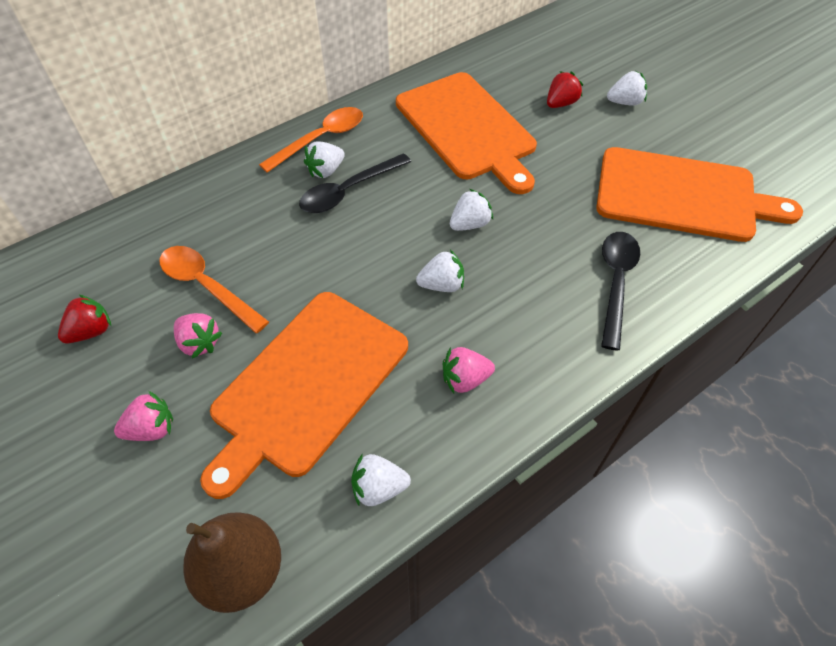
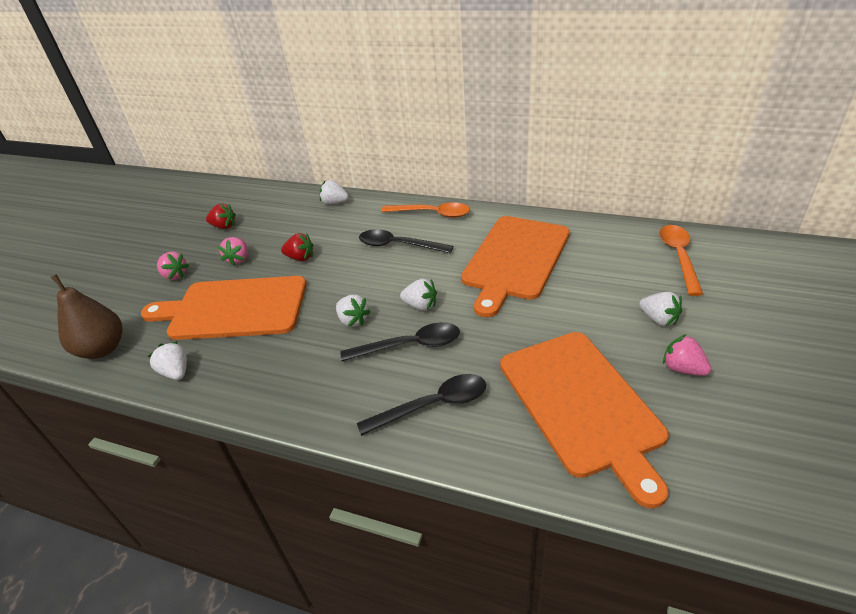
camera: 60 degrees right, 15 degrees down
orange spoon [159,246,269,333] -> orange spoon moved to [659,225,703,296]
white strawberry [304,141,345,178] -> white strawberry moved to [320,180,349,205]
pink strawberry [443,347,495,393] -> pink strawberry moved to [663,334,711,376]
red strawberry [547,71,583,108] -> red strawberry moved to [281,233,314,261]
none -> black spoon [340,322,460,361]

